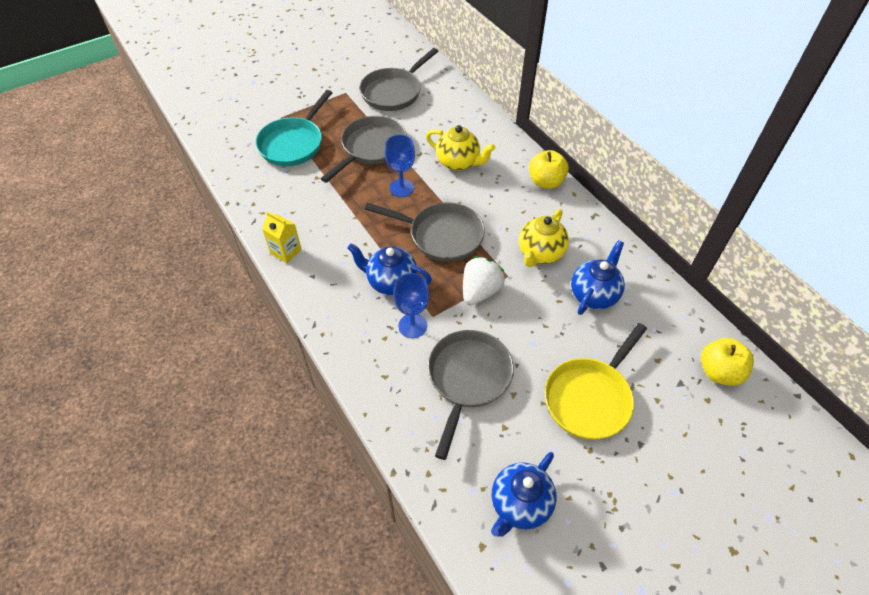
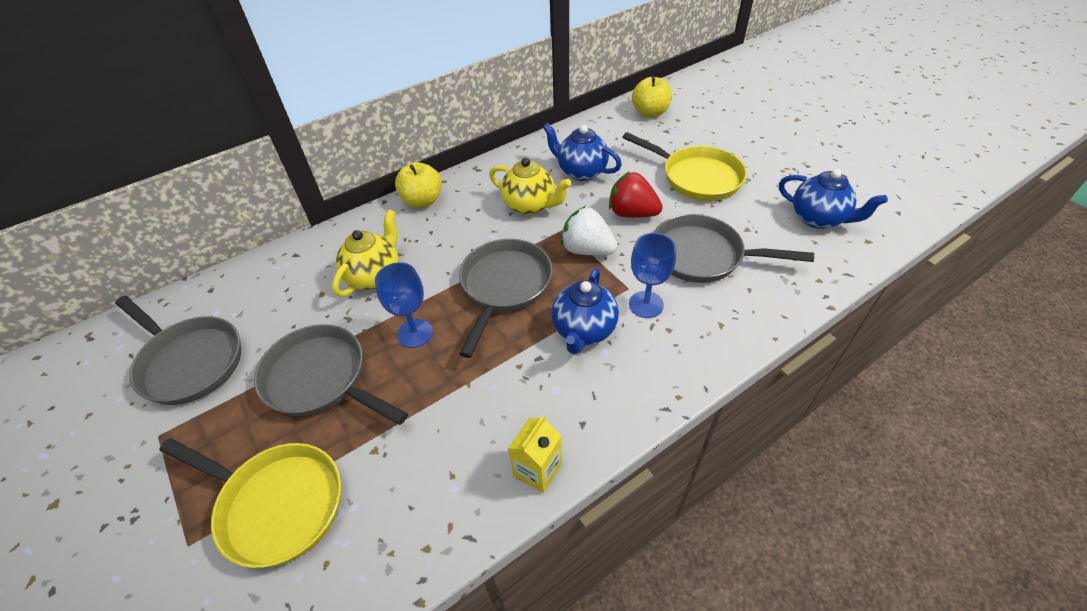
camera: 90 degrees left, 5 degrees down
turquoise pan [255,90,332,166] -> yellow pan [160,438,341,568]
none -> red strawberry [609,171,663,218]

